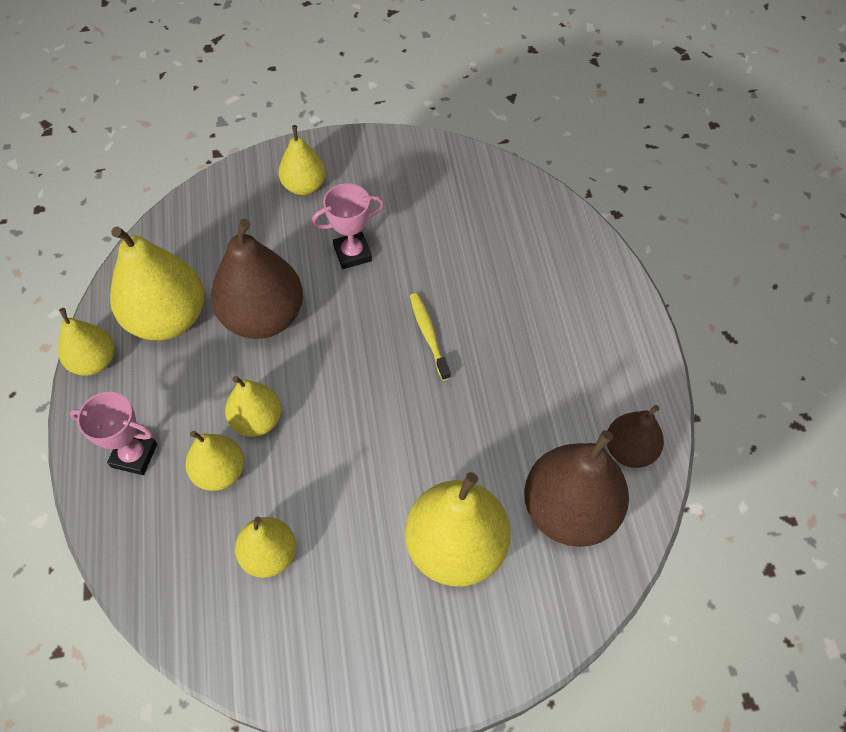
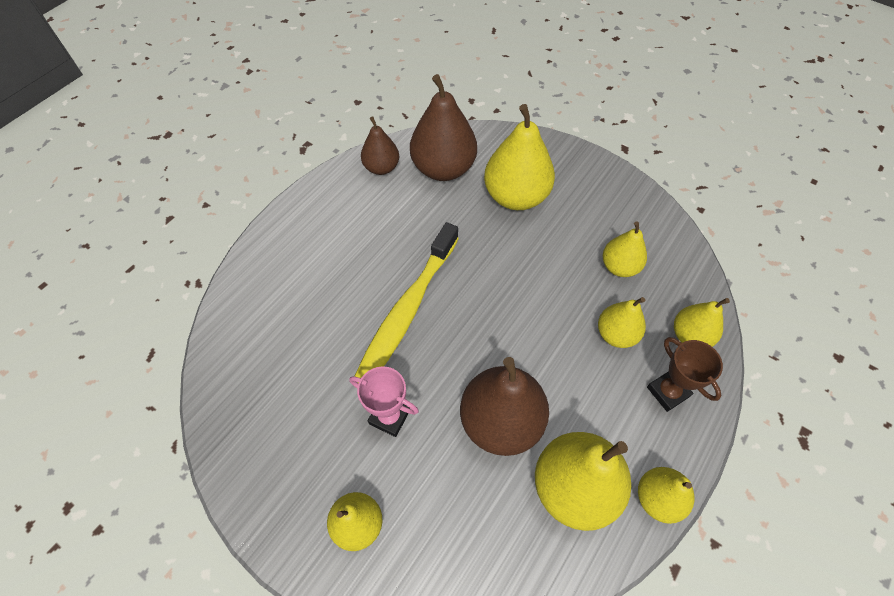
camera: 135 degrees left, 0 degrees up
pink trophy [70,392,157,475] -> brown trophy [647,337,723,412]
yellow pear [225,376,281,437] -> yellow pear moved to [674,298,730,347]
yellow toothbrush [410,293,451,381] -> yellow toothbrush [355,222,459,383], size x2.13

